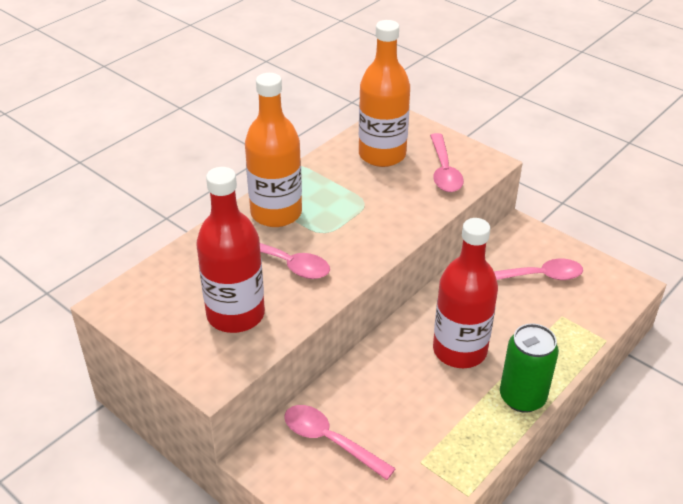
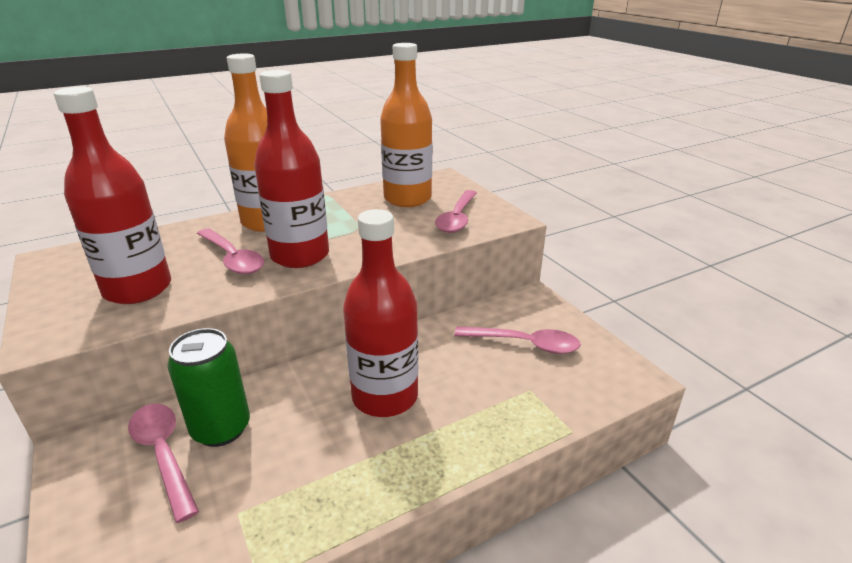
camera: 20 degrees right, 10 degrees down
green can [500,323,559,413] -> green can moved to [167,328,250,447]
none -> red bottle [254,70,329,268]

